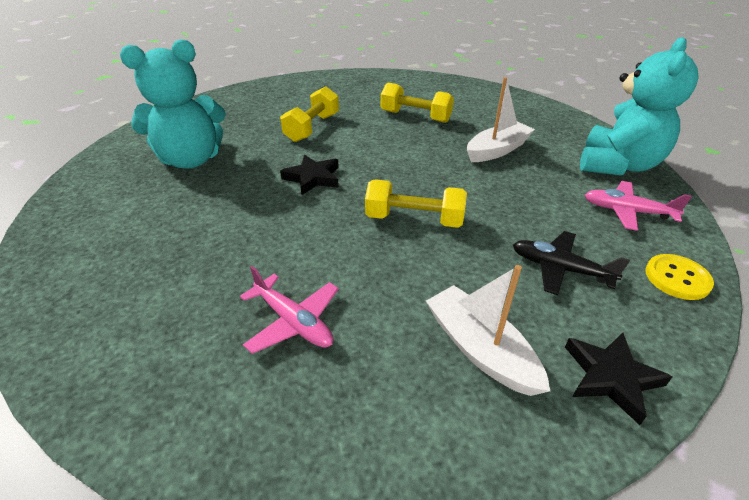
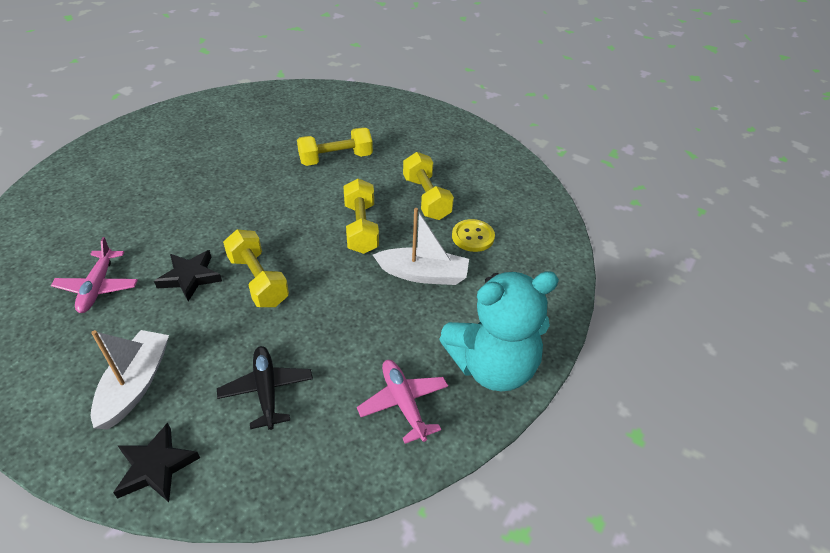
camera: 45 degrees right, 5 degrees up
turquoise teddy bear [120,39,226,169] -> none
black star [280,155,339,195] -> black star moved to [154,250,222,301]
yellow button [645,254,714,300] -> yellow button moved to [452,219,495,252]
none -> yellow dumbbell [343,179,379,254]

